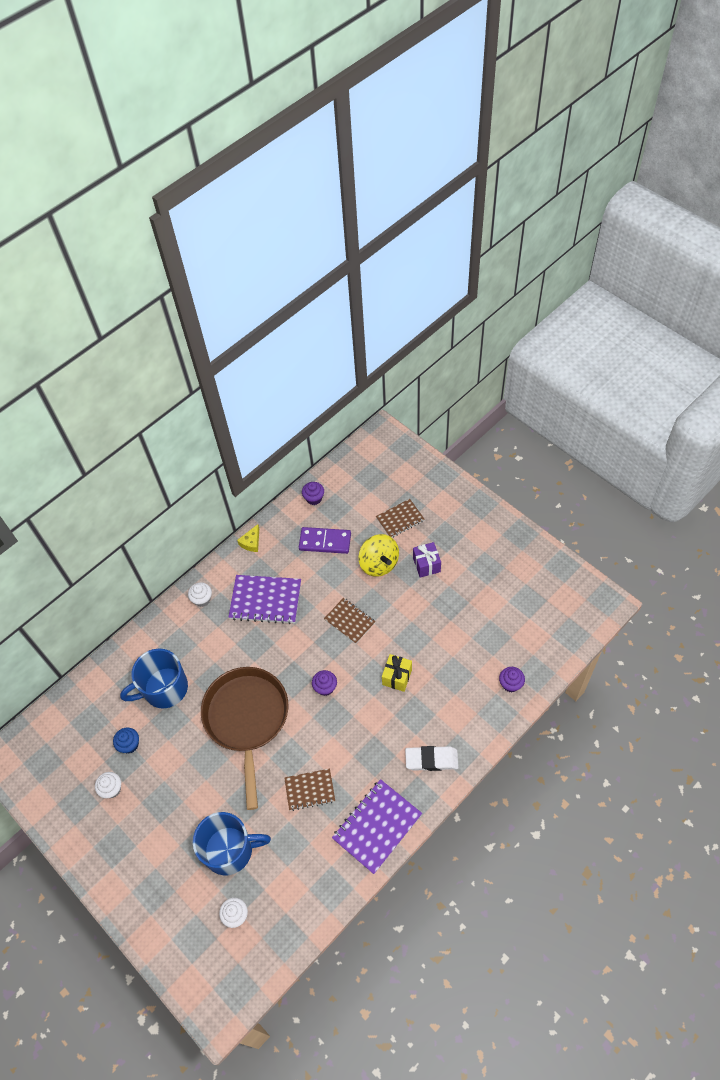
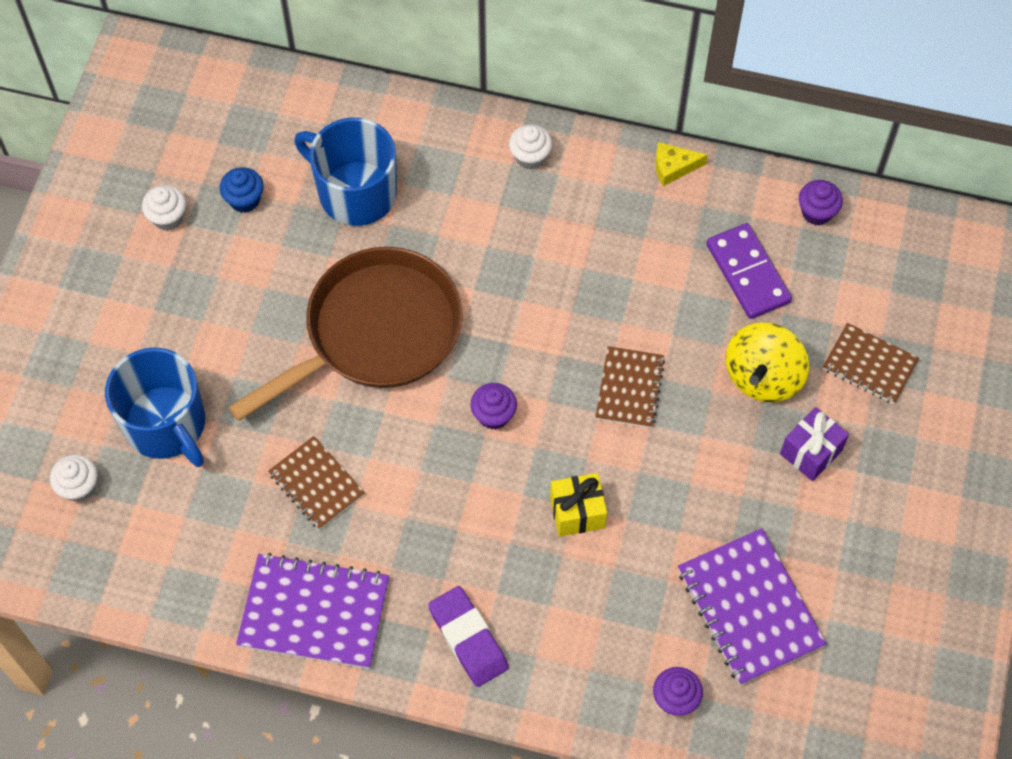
camera: 55 degrees right, 5 degrees up
purple notebook [229,575,301,624] -> purple notebook moved to [678,528,827,685]
white eraser [405,746,459,771] -> purple eraser [428,586,509,687]

